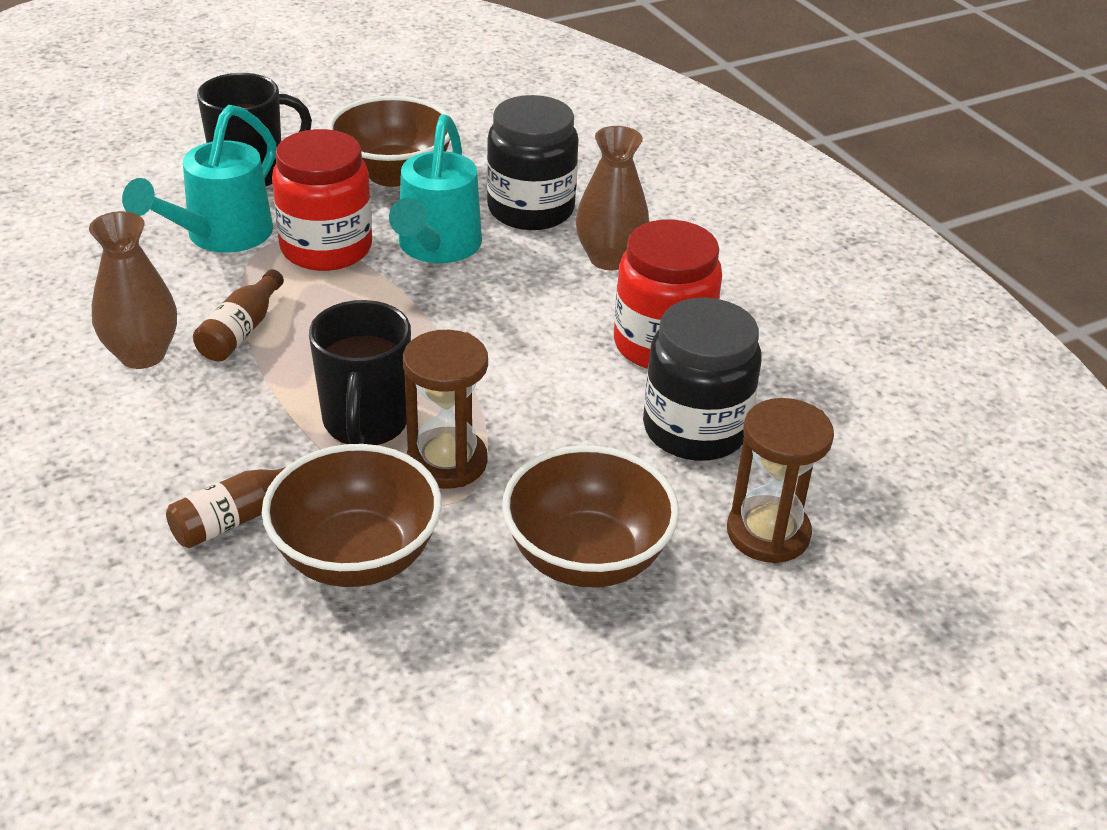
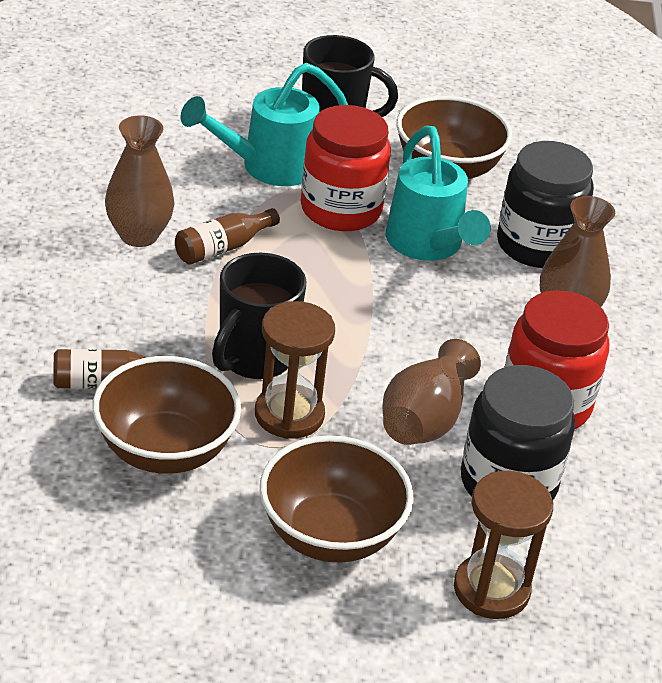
camera: 30 degrees right, 0 degrees up
turquoise watering can [389,114,482,263] -> turquoise watering can turned 60 degrees counterclockwise [386,126,491,261]
none -> brown vase [383,339,481,445]

